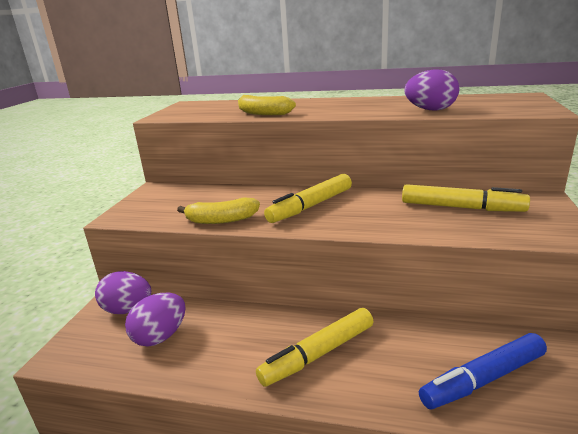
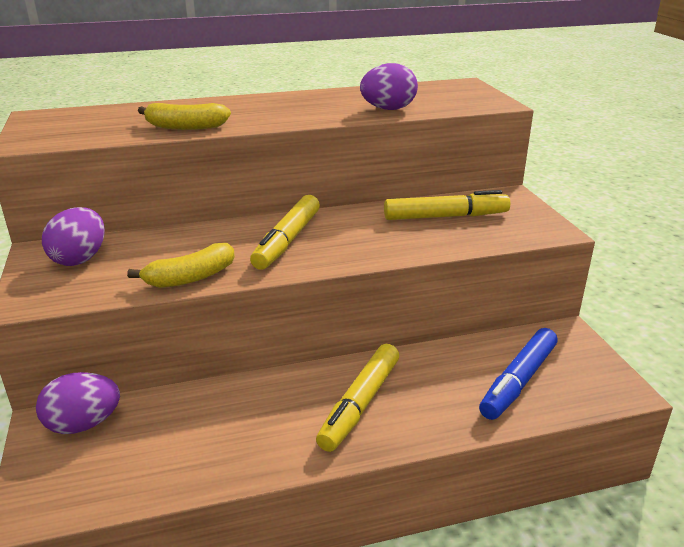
camera: 30 degrees left, 5 degrees up
purple egg [125,293,186,347] -> purple egg moved to [42,207,104,266]

